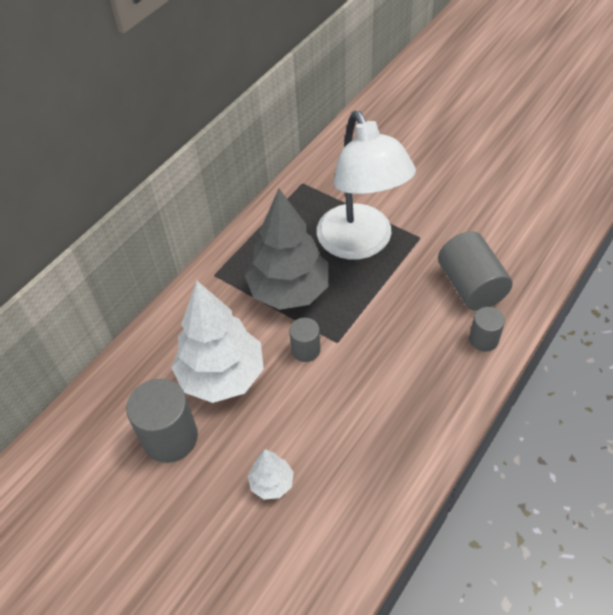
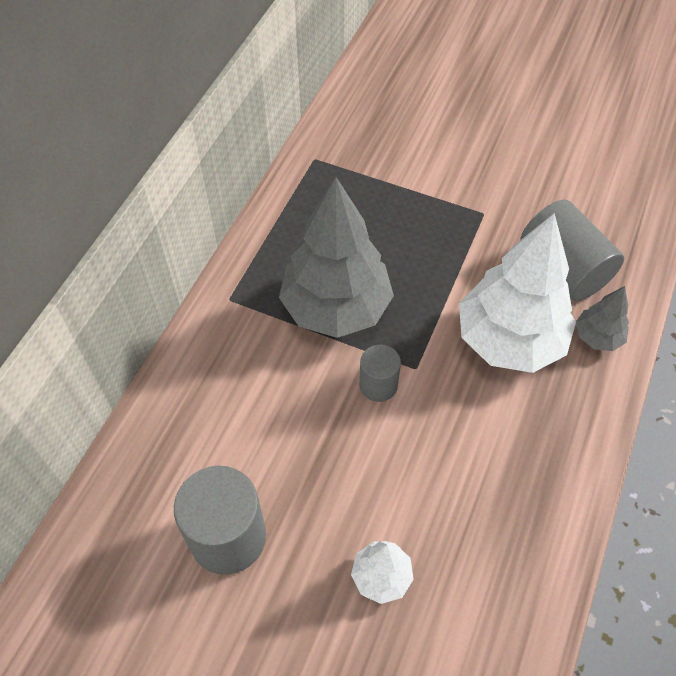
camera: 15 degrees left, 5 degrees up
white tree [172,281,264,403] -> white tree moved to [459,213,576,373]
white lamp [317,111,416,260] -> none
grey cylinder [469,307,505,352] -> grey tree [576,286,629,351]

